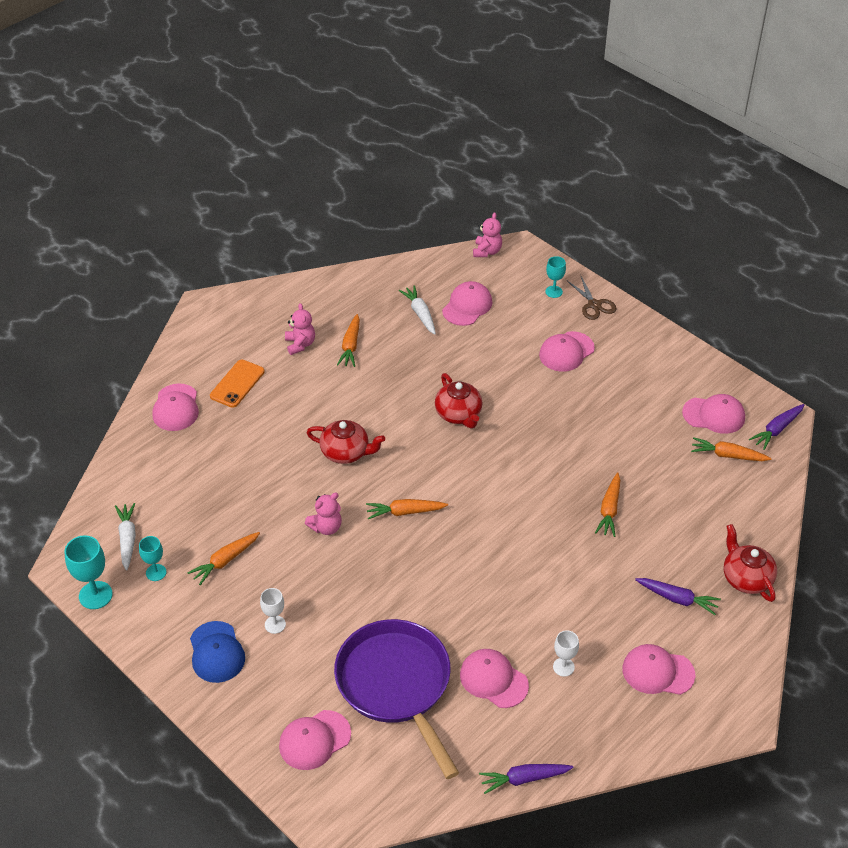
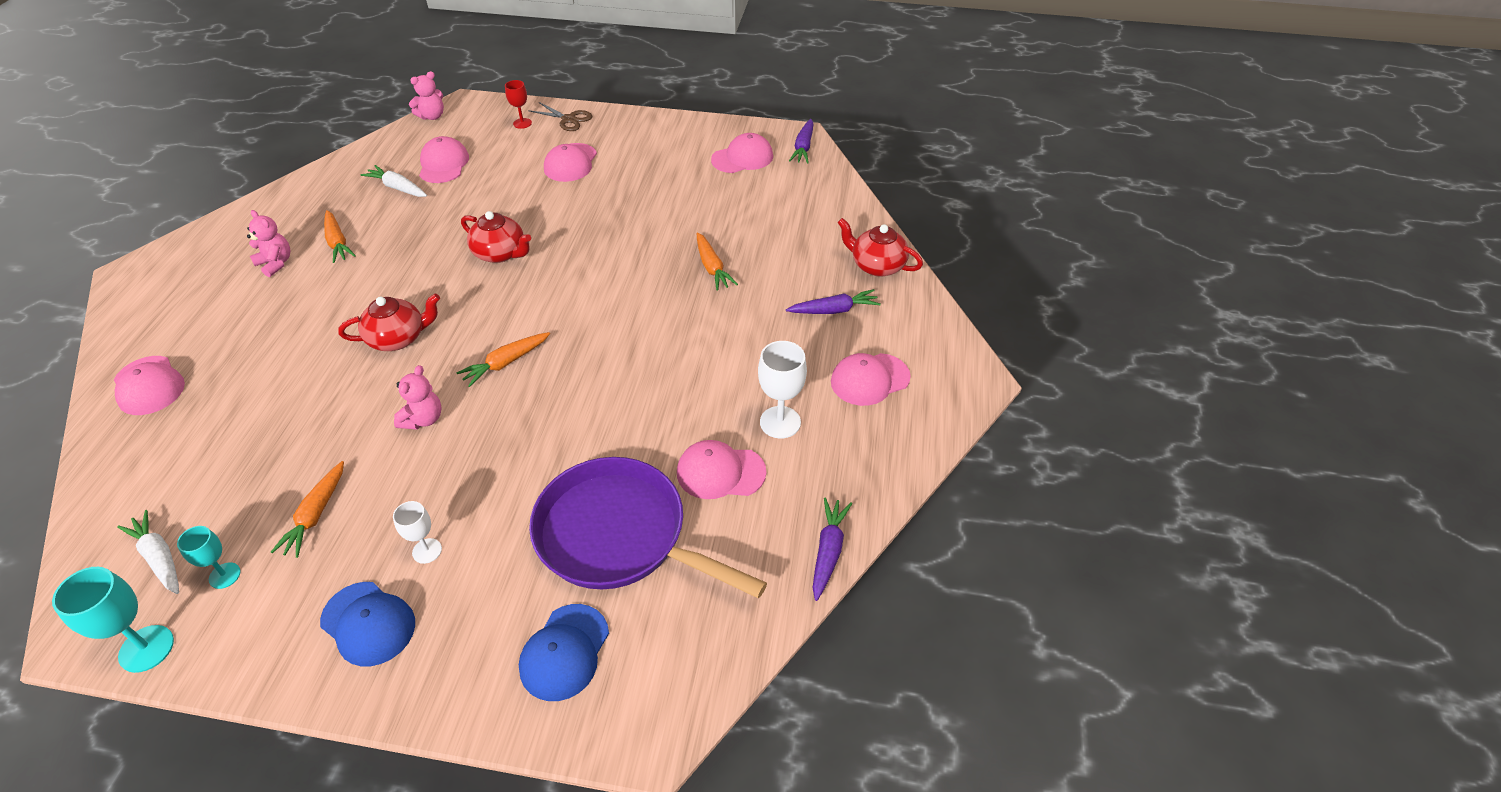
camera: 35 degrees left, 0 degrees up
orange phone [210,360,265,408] -> none
pink cap [279,710,351,770] -> blue cap [519,604,609,701]
pink teddy bear [473,212,502,257] -> pink teddy bear turned 75 degrees clockwise [409,71,444,120]
purple carrot [479,764,574,794] -> purple carrot turned 150 degrees clockwise [812,498,852,601]
turquoise goblet [545,256,566,298] -> red goblet [505,80,532,129]
white goblet [553,630,579,677] -> white goblet [758,341,807,438], size x1.61
orange carrot [691,437,772,461] -> none

